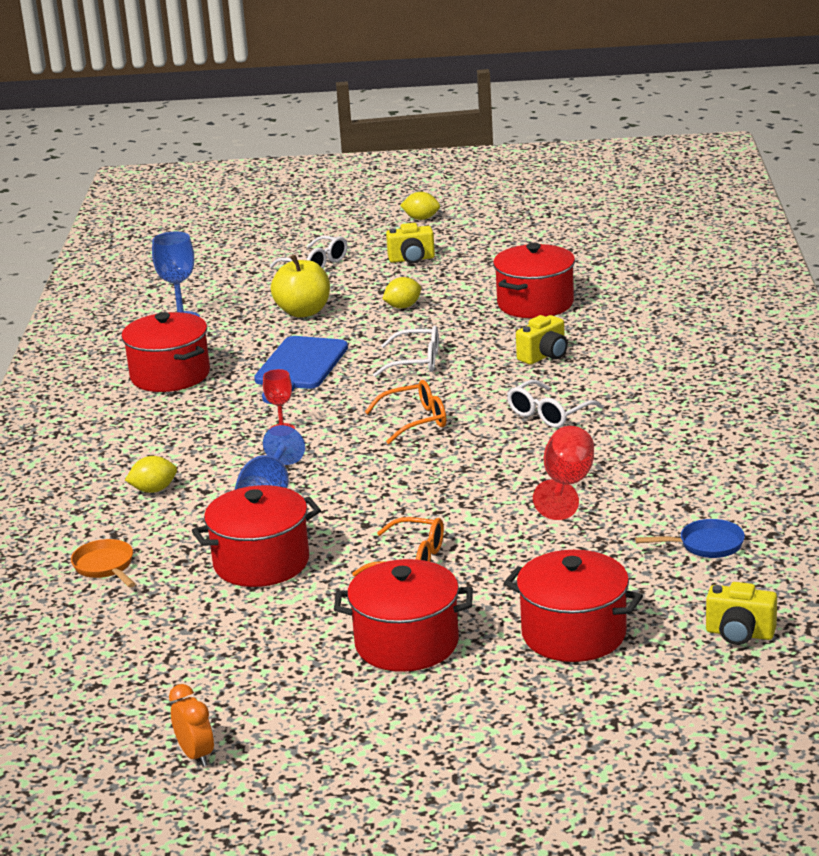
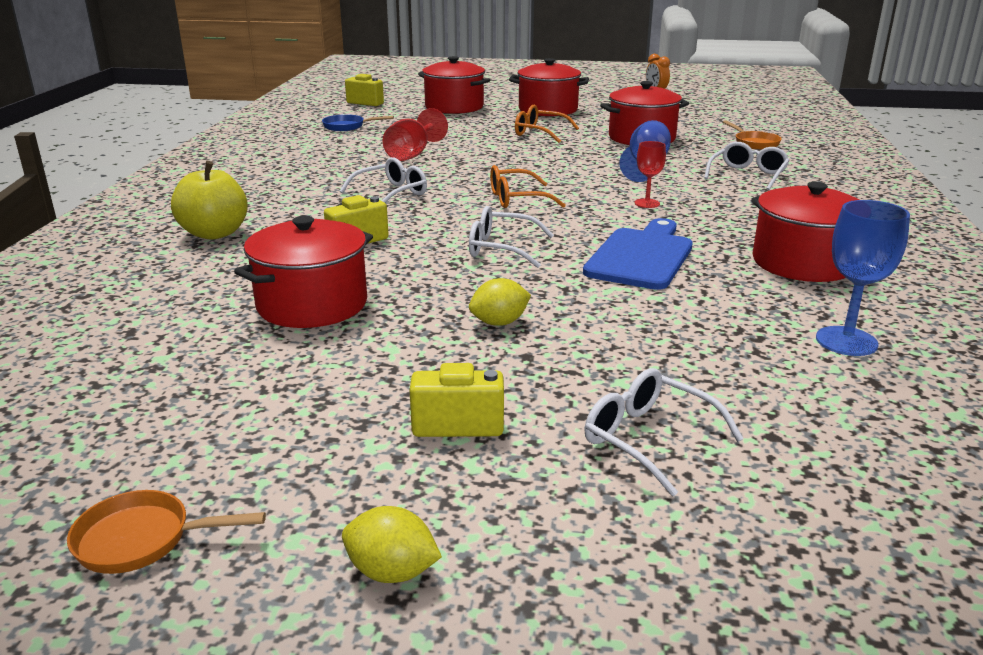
camera: 175 degrees left, 0 degrees up
yellow lemon [125,456,177,493] -> white glasses [704,142,789,190]
yellow apple [271,255,330,318] -> yellow apple moved to [171,161,248,239]
none -> orange pan [67,490,266,574]

